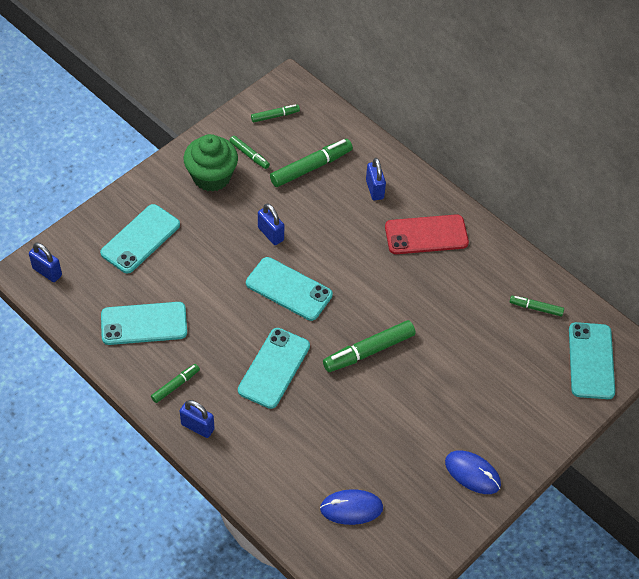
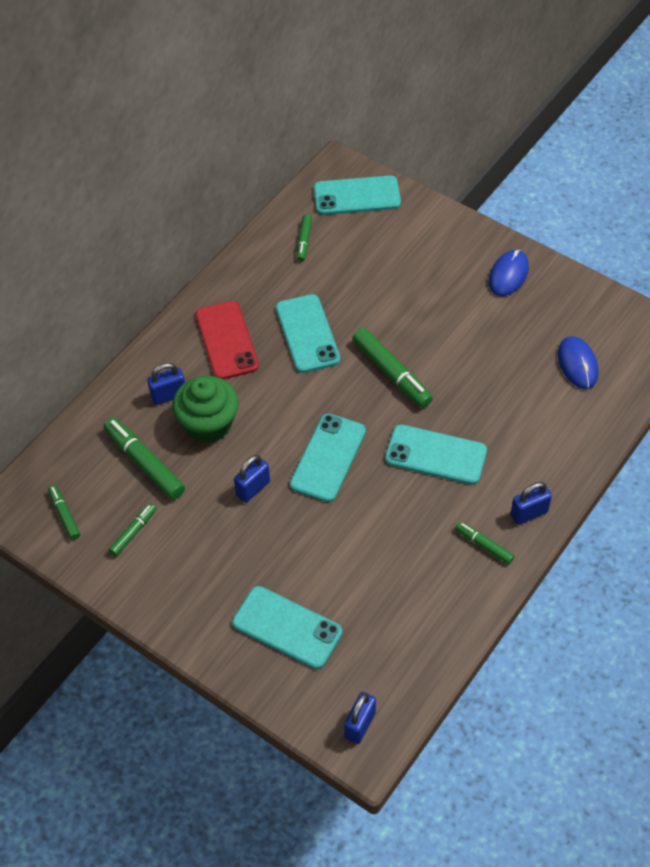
camera: 95 degrees left, 0 degrees up
turquoise phone [101,302,187,345] -> turquoise phone moved to [276,294,340,373]
blue padlock [180,400,215,438] -> blue padlock turned 45 degrees clockwise [510,482,552,525]
green cupcake [184,134,238,192] -> green cupcake moved to [172,376,238,443]

